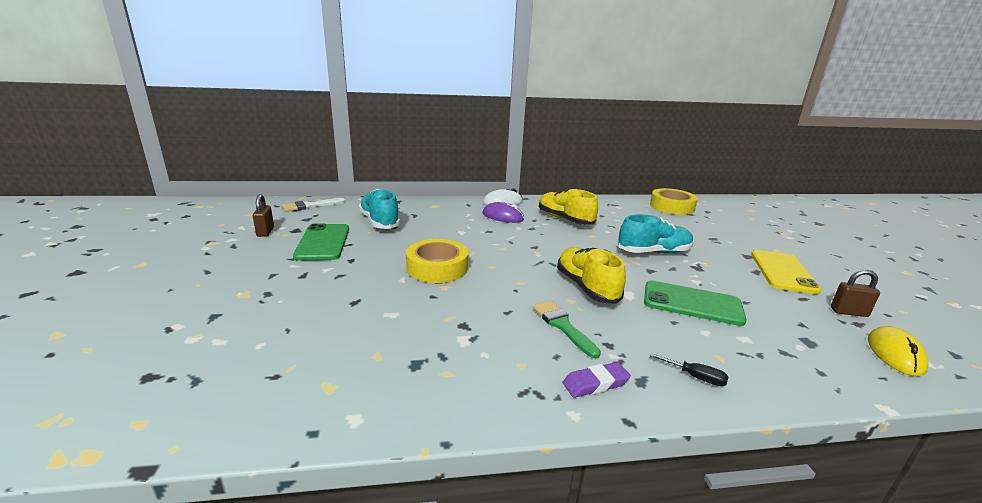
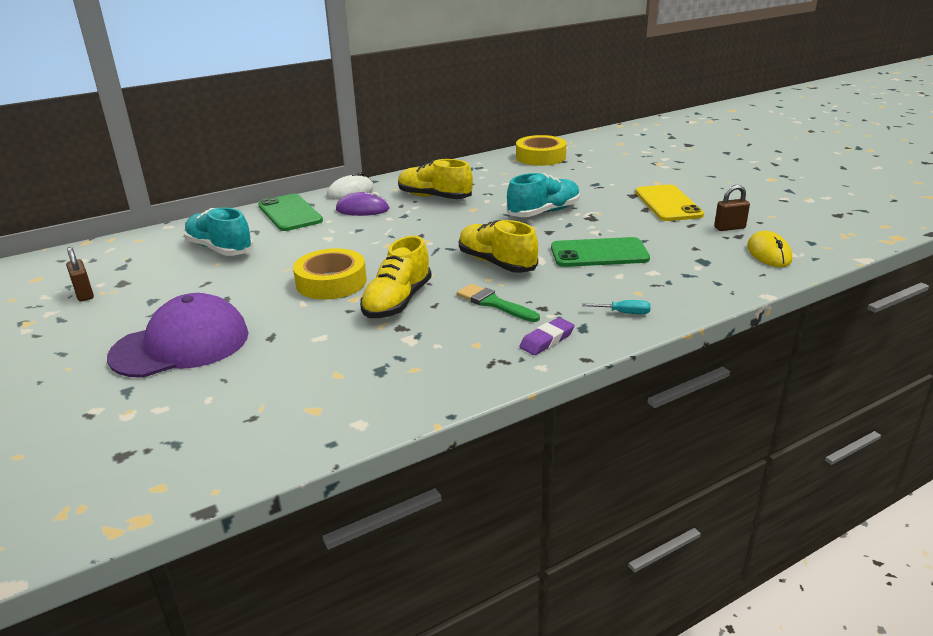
camera: 20 degrees left, 5 degrees up
white brush [282,198,345,212] -> none
green phone [293,223,349,261] -> green phone moved to [258,194,323,231]
black screwdriver [650,353,728,386] -> turquoise screwdriver [582,300,651,314]
none -> purple cap [107,293,249,378]
none -> yellow shoe [360,236,432,318]

